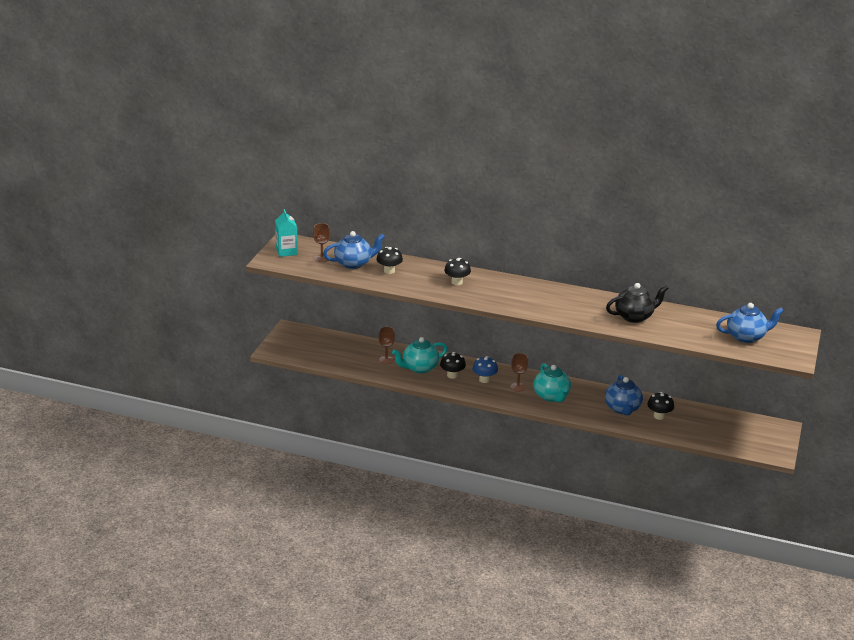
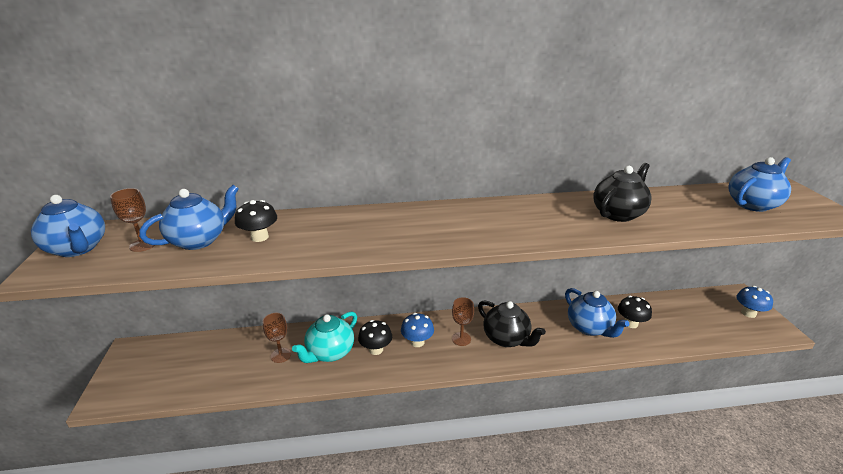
camera: 25 degrees left, 0 degrees up
turquoise carton [275,209,298,257] -> blue teapot [31,195,105,257]
black mushroom [444,258,471,285] -> none
turquoise teapot [534,363,571,402] -> black teapot [478,300,546,347]
none -> blue mushroom [736,286,773,318]

